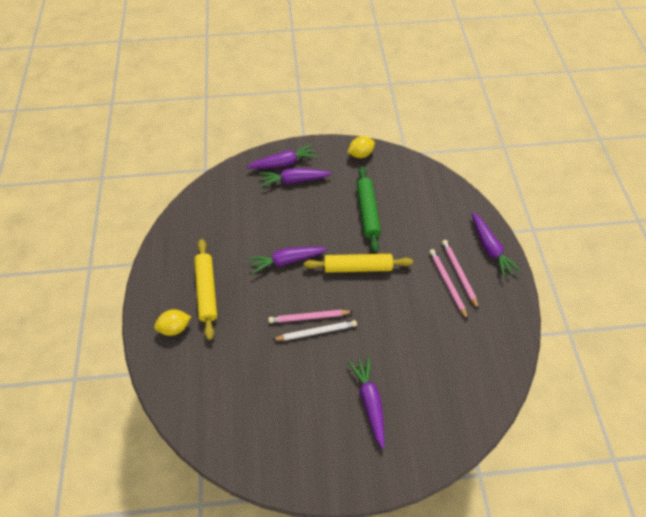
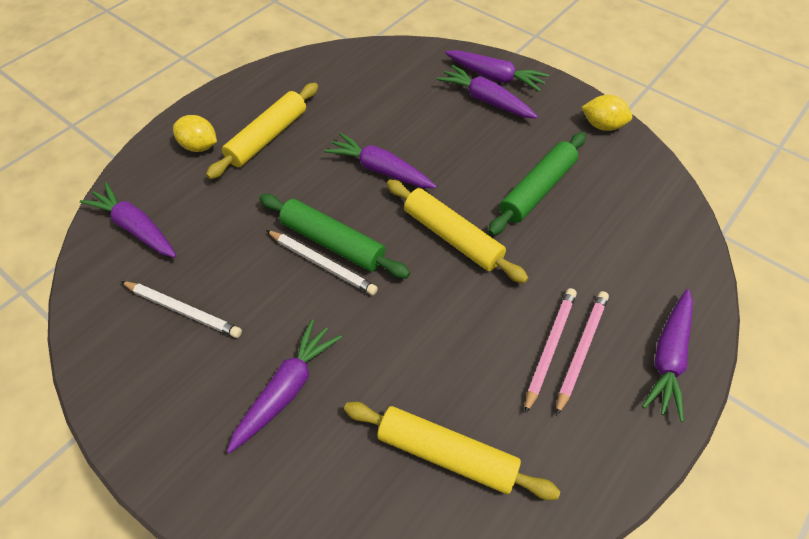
camera: 45 degrees right, 5 degrees down
pink pencil [268,310,353,323] -> green rolling pin [259,194,410,278]
none -> purple carrot [80,183,176,258]
none -> white pencil [121,281,242,338]
none -> yellow rolling pin [344,402,560,500]

